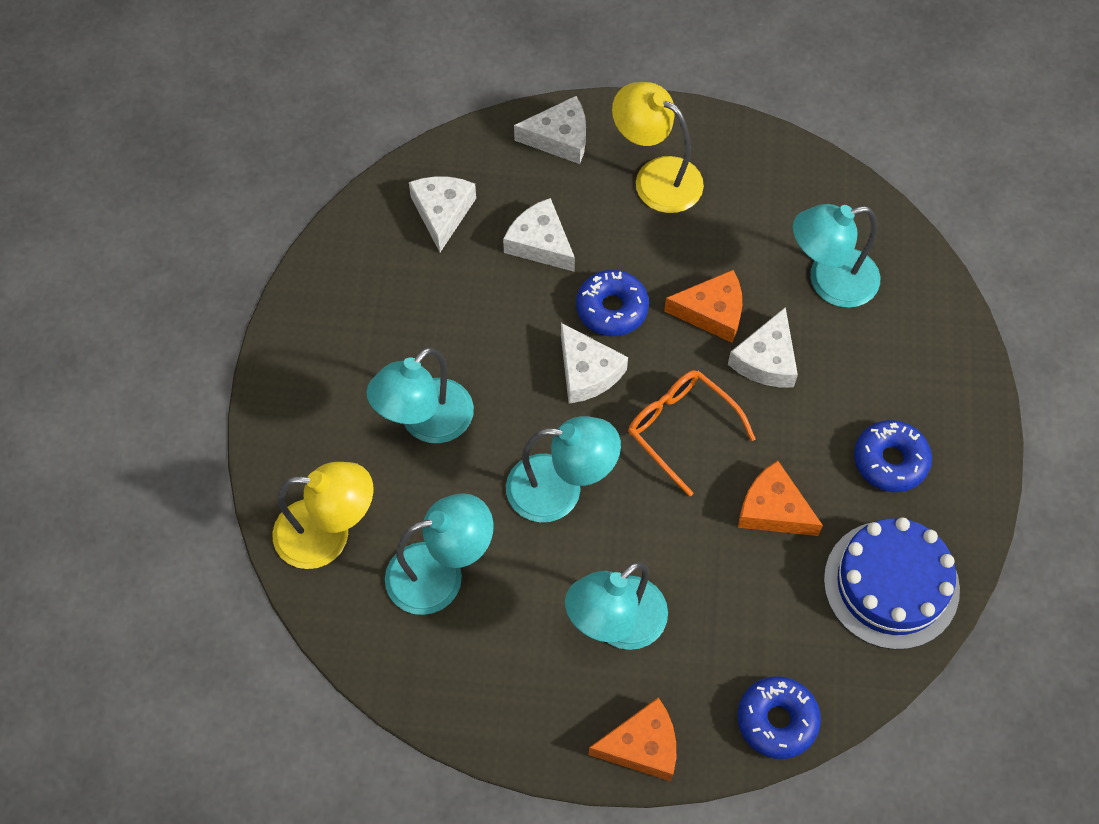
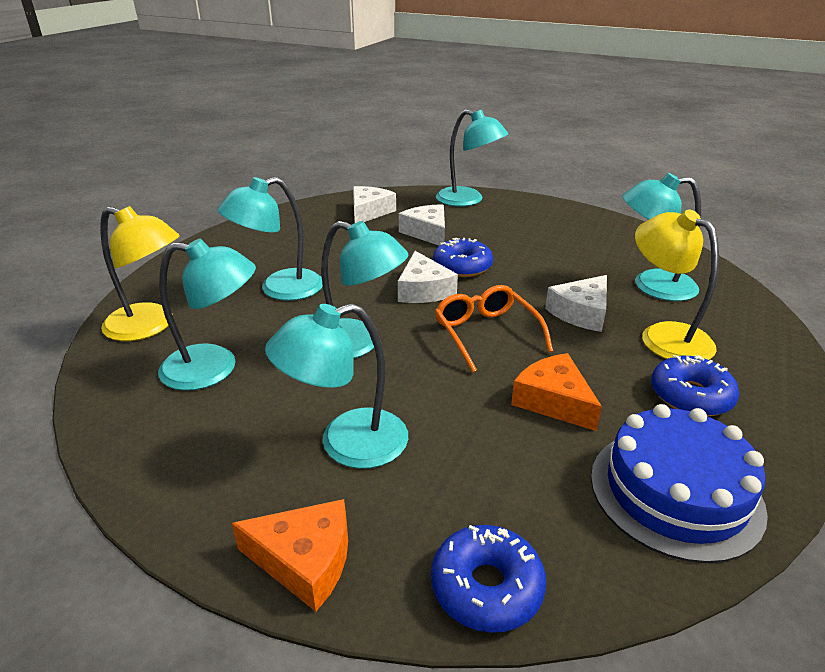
camera: 20 degrees right, 30 degrees down
white cheese [514,96,586,164] -> turquoise lamp [436,110,508,207]
yellow lamp [612,82,704,213] -> yellow lamp moved to [635,209,719,360]
orange cheese [664,270,742,343] -> none

